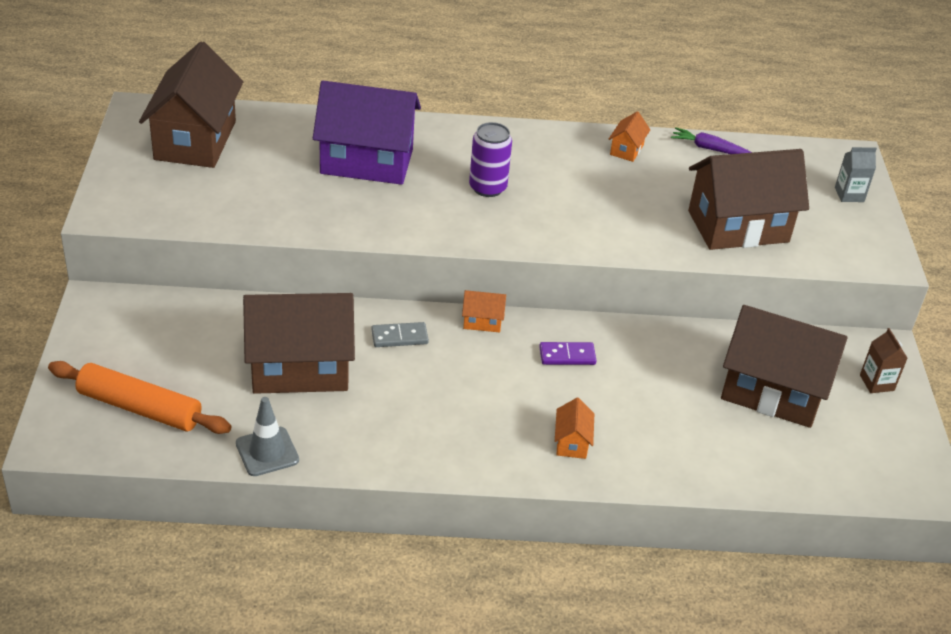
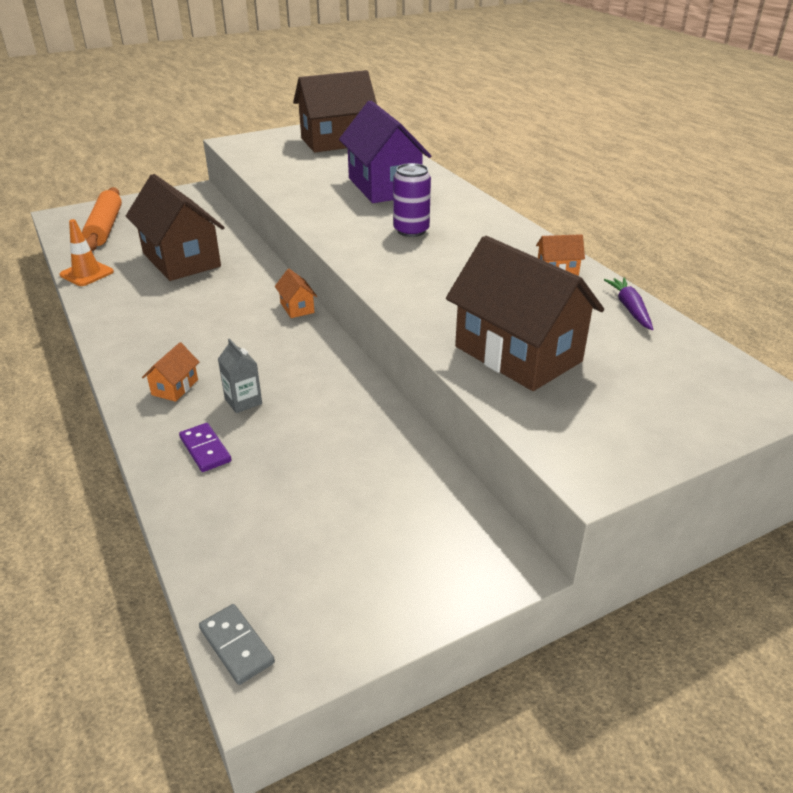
camera: 65 degrees right, 5 degrees down
grey traffic cone [236,397,299,476] -> orange traffic cone [59,219,114,286]
grey domino [371,322,429,347] -> grey domino moved to [199,604,275,685]
purple domino [539,342,597,365] -> purple domino moved to [179,423,232,472]
orange house [555,398,594,459] -> orange house turned 45 degrees counterclockwise [142,342,199,402]
brown house [721,305,847,428] -> none
grey carton [835,147,877,202] -> grey carton moved to [218,338,262,413]
brown carton [860,328,907,393] -> none

